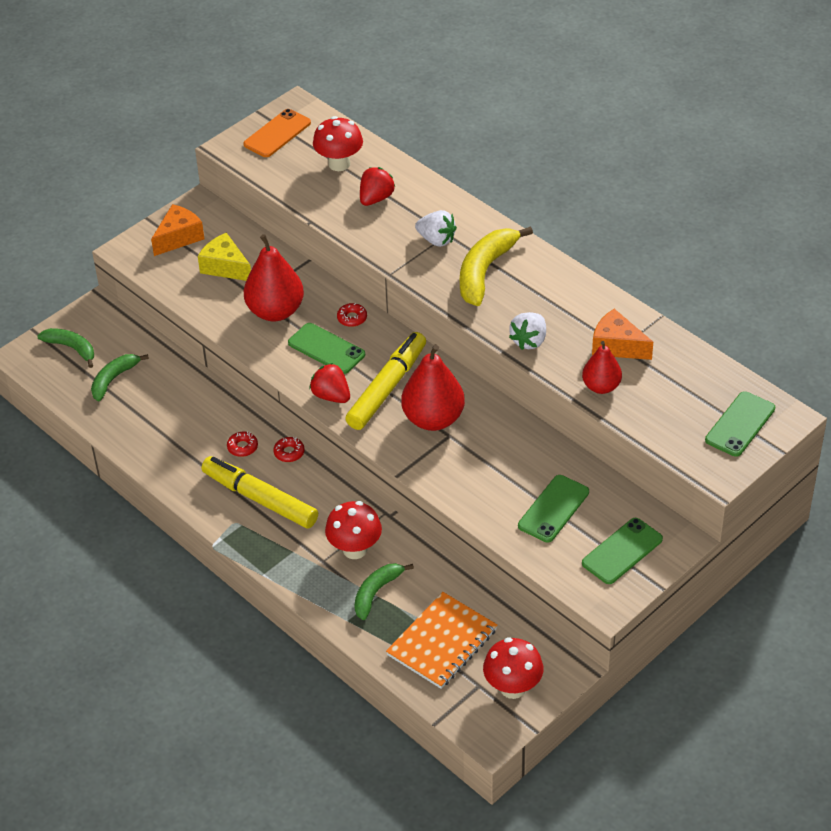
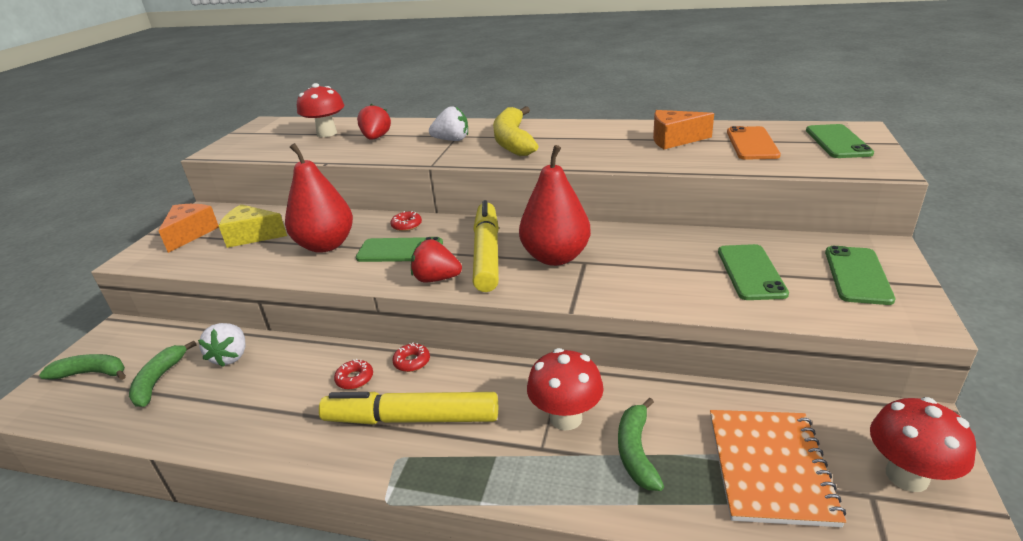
camera: 30 degrees left, 15 degrees down
orange phone [243,109,311,157] -> orange phone moved to [727,126,781,160]
white strawberry [509,312,546,350] -> white strawberry moved to [198,323,246,367]
red pear [582,341,622,394] -> none

